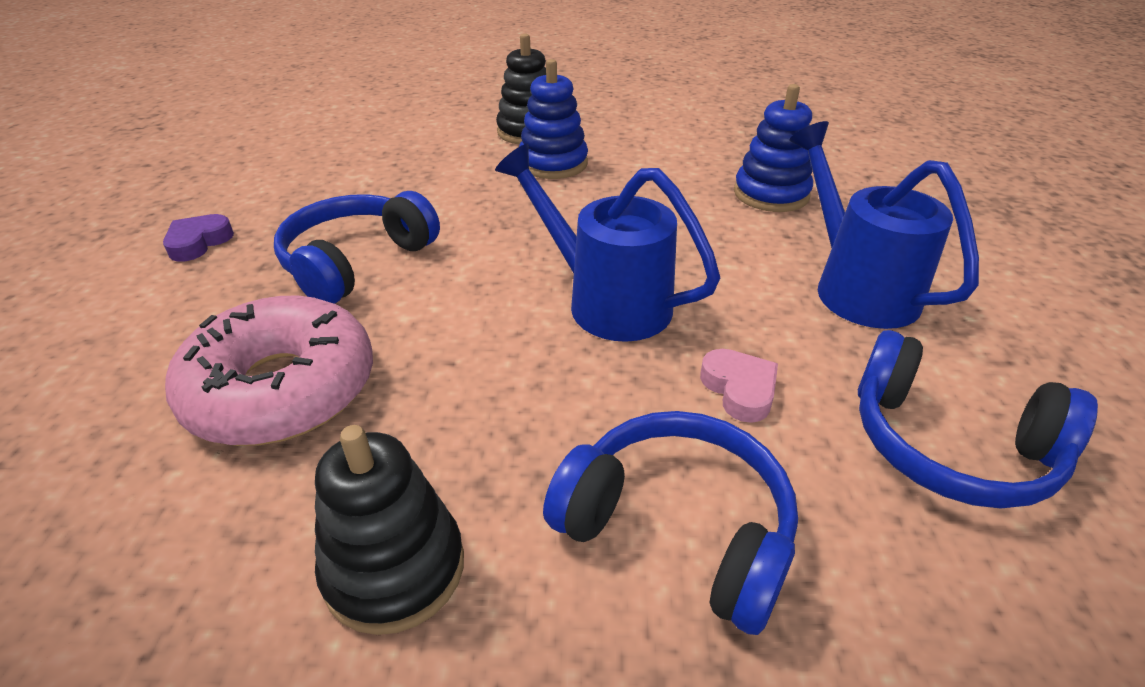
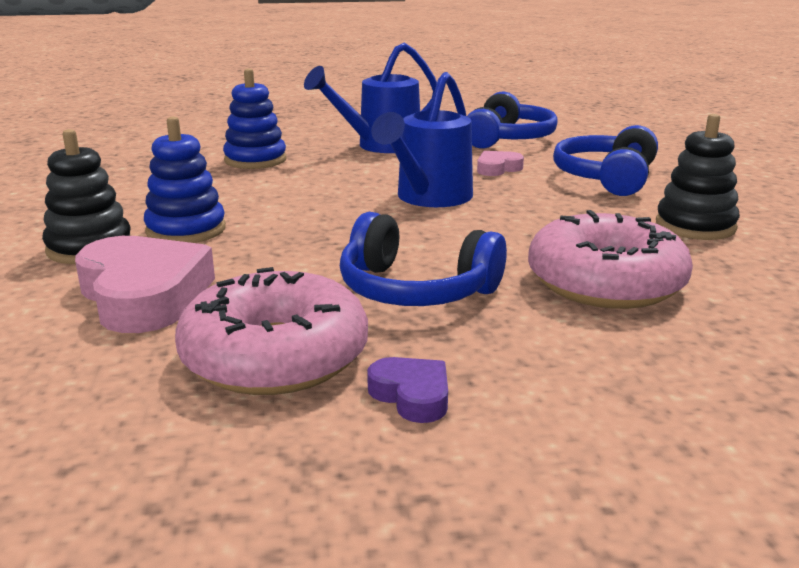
camera: 100 degrees left, 15 degrees down
purple heart [163,214,234,262] -> purple heart turned 150 degrees counterclockwise [367,357,448,423]
none -> pink heart [75,236,215,333]
none -> pink donut [175,267,368,395]

